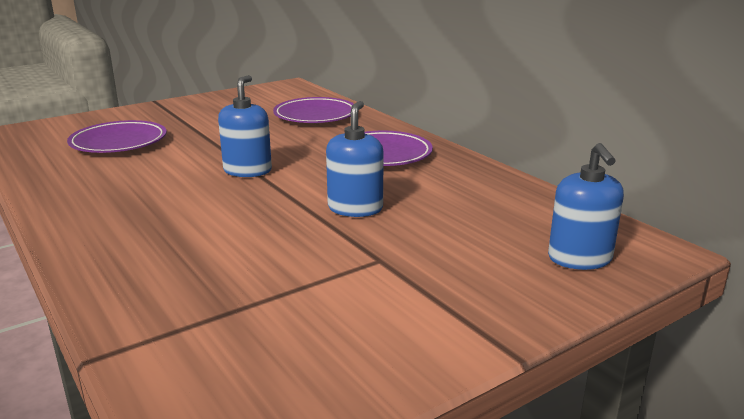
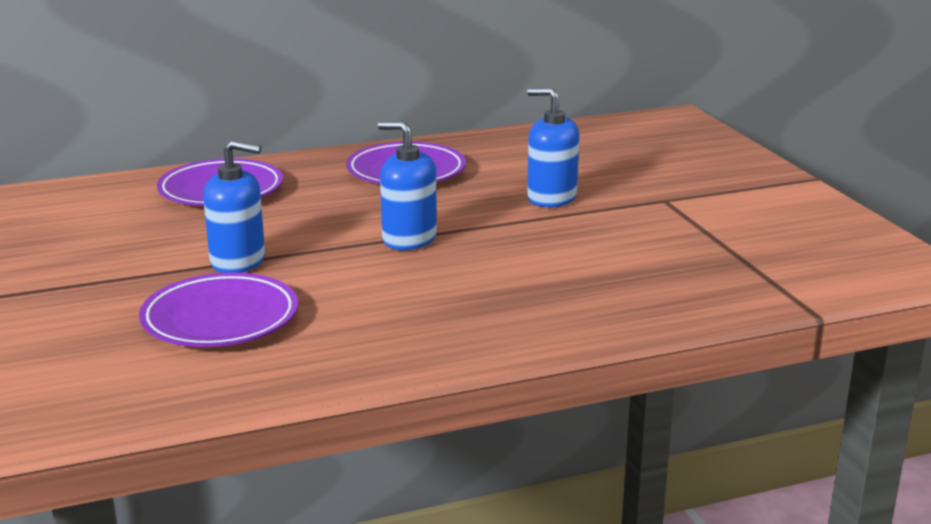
camera: 75 degrees left, 0 degrees up
blue soap dispenser [548,143,624,270] -> blue soap dispenser moved to [203,140,265,273]

